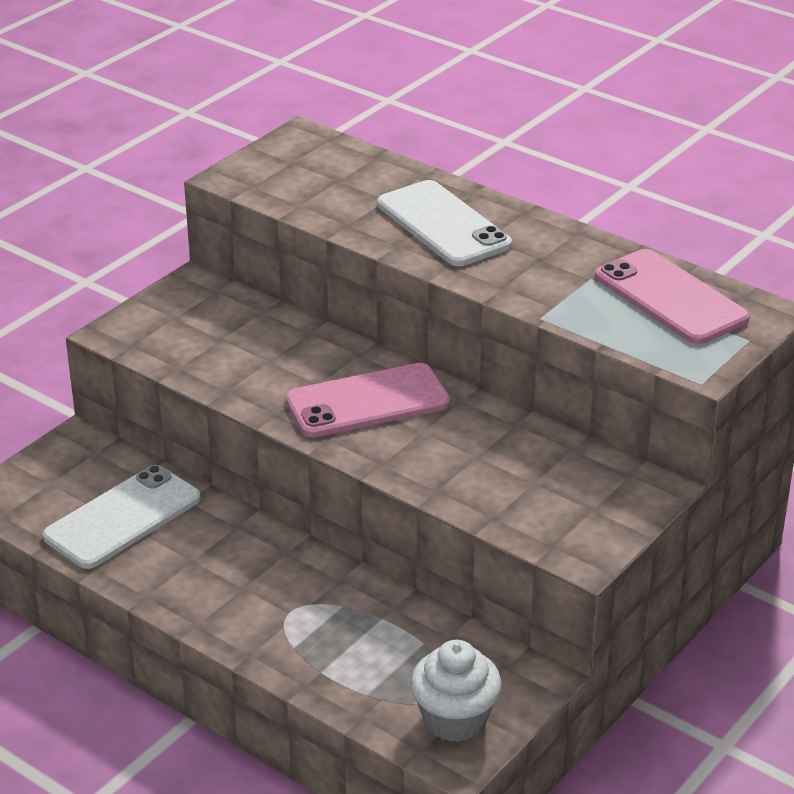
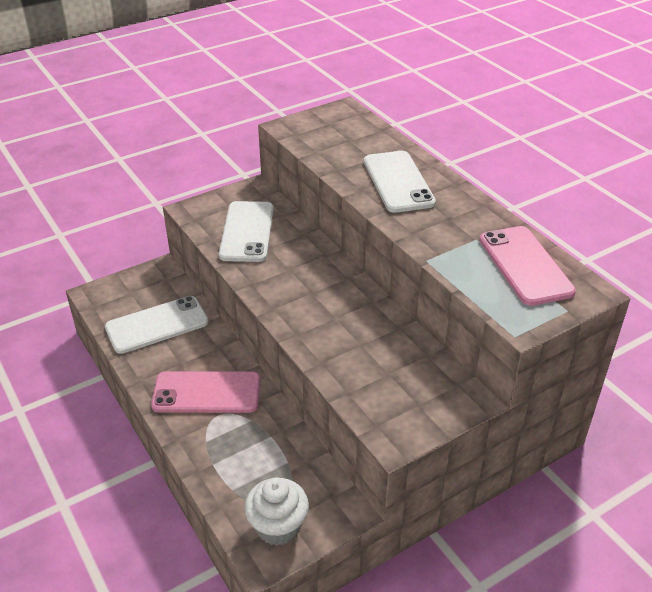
camera: 20 degrees right, 5 degrees up
pink phone [285,363,450,438] -> pink phone moved to [151,371,260,413]
none -> white phone [219,201,274,262]

